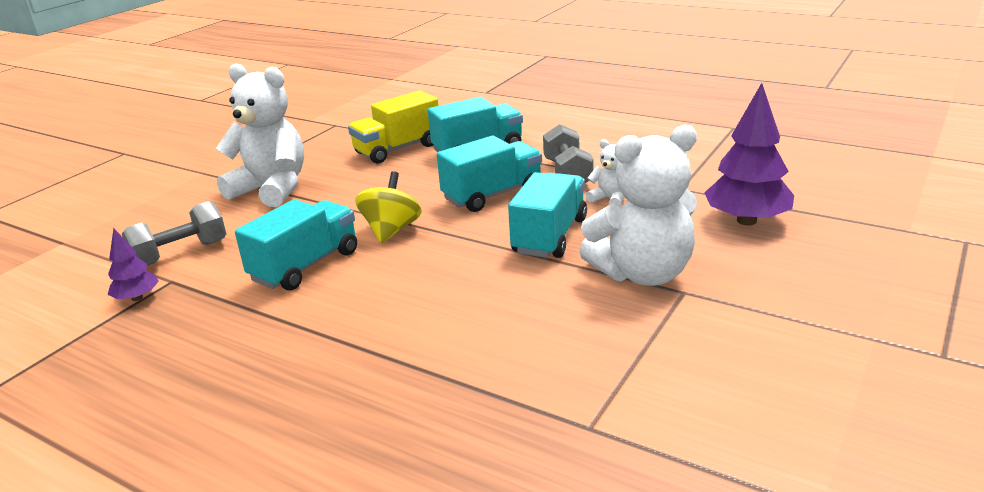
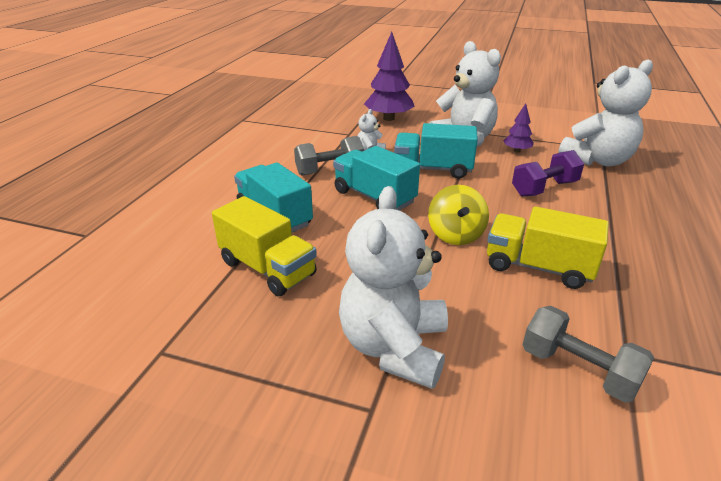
camera: 105 degrees left, 5 degrees up
purple tree [107,228,159,301] -> purple tree moved to [503,103,534,152]
turquoise truck [235,199,357,290] -> yellow truck [487,206,609,289]
yellow spinning top [355,171,422,243] -> yellow spinning top turned 90 degrees counterclockwise [428,185,489,245]
none -> purple dumbbell [512,150,584,197]
none -> white teddy bear [558,60,653,166]

